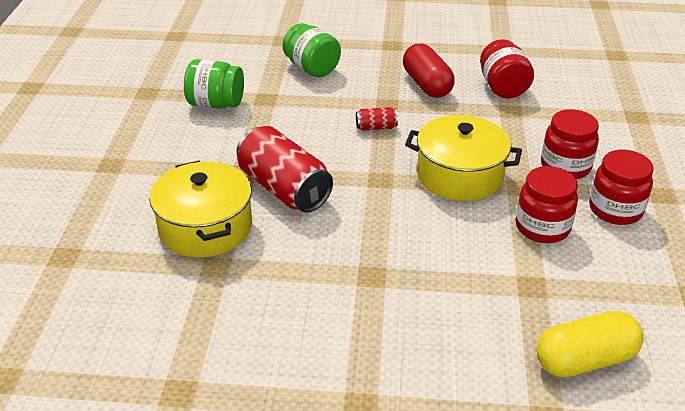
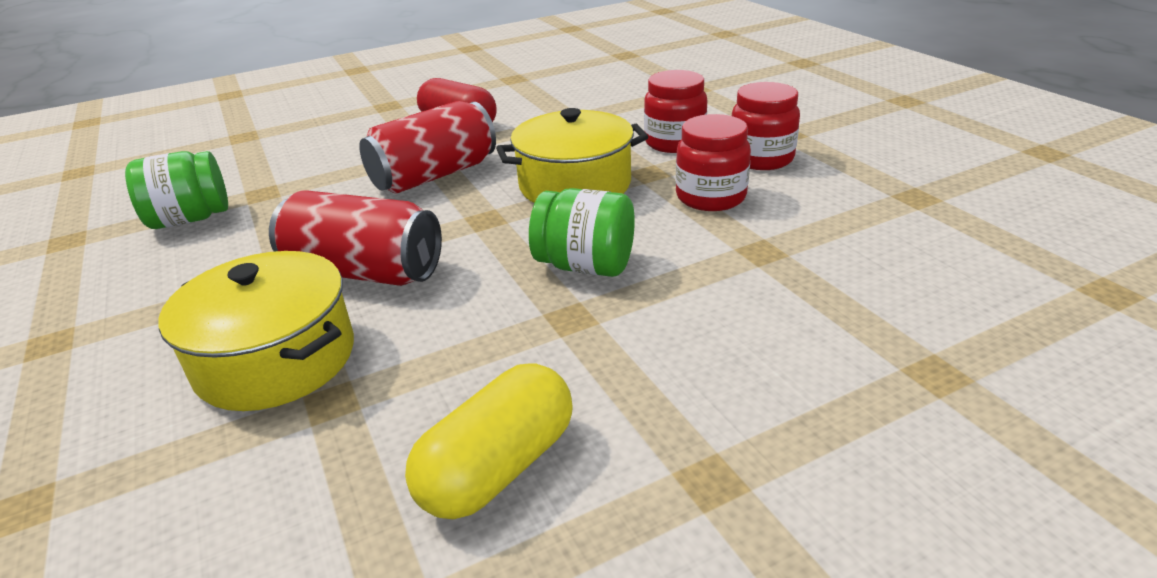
camera: 30 degrees left, 5 degrees down
green jar [283,23,341,77] -> green jar moved to [529,188,635,277]
red can [356,107,398,131] -> red can [359,101,496,194], size x2.28
red jar [480,39,534,98] -> none
yellow capsule [536,311,644,378] -> yellow capsule moved to [405,363,573,519]

